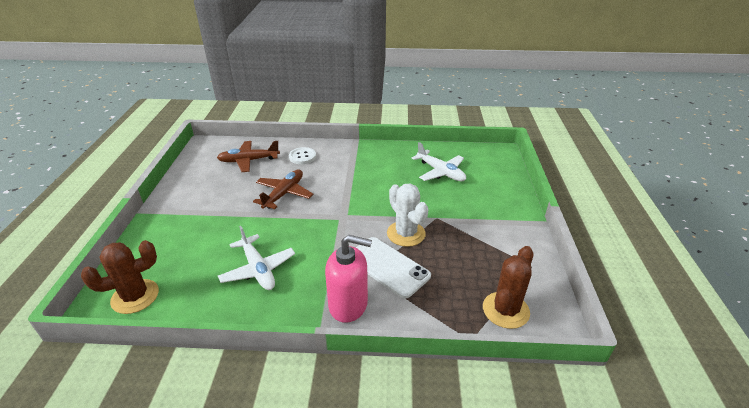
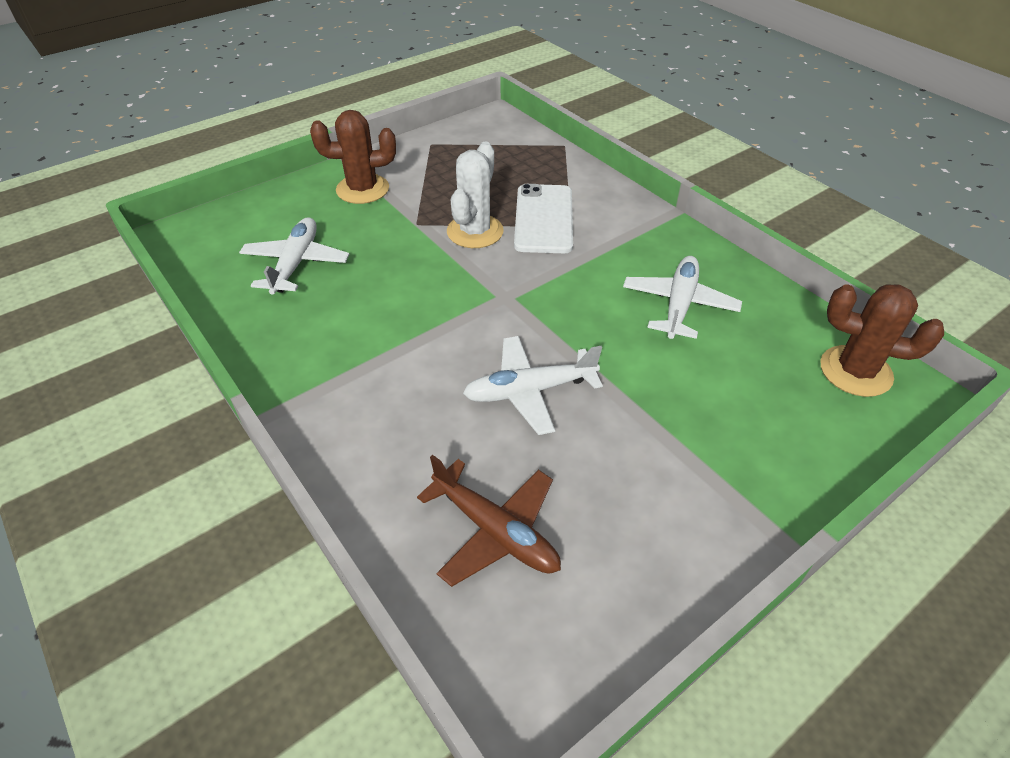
camera: 130 degrees left, 10 degrees up
brown plane [253,169,313,209] -> white plane [463,336,603,435]
white button [289,147,316,164] -> none
pink soap dispenser [325,235,372,323] -> none
brown cactus [483,246,534,329] -> brown cactus moved to [310,110,396,204]

